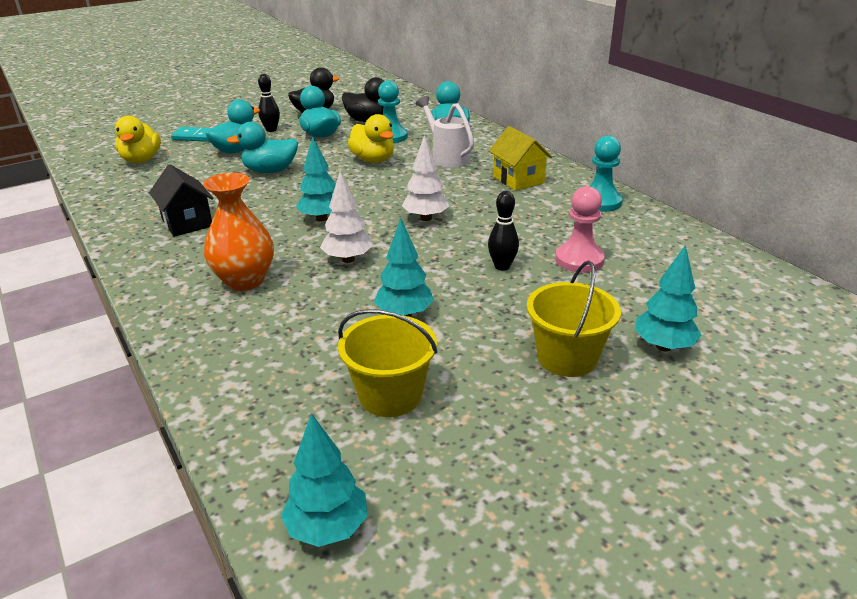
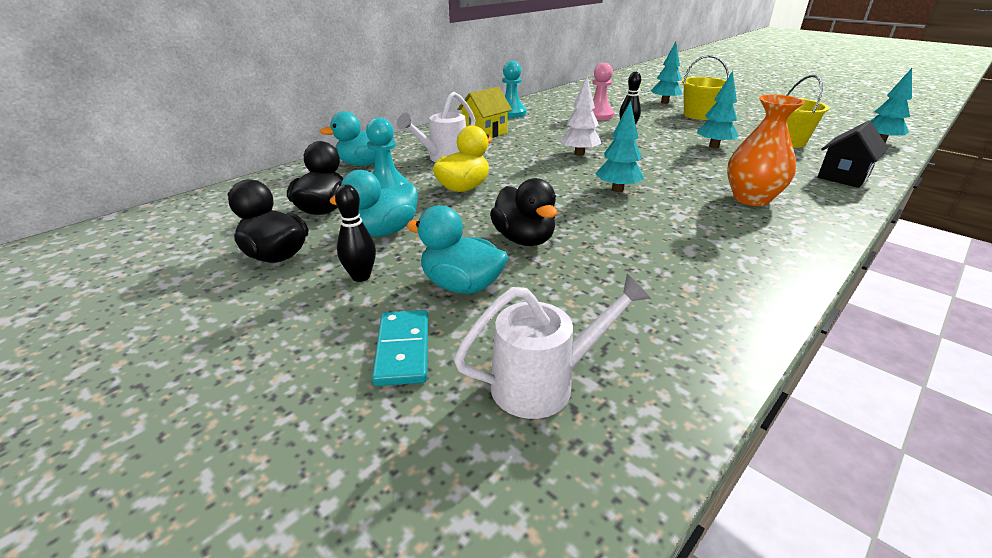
camera: 105 degrees left, 0 degrees up
yellow duck [115,116,161,163] -> white watering can [454,274,651,419]
black house [149,164,214,237] -> black house moved to [817,121,888,188]
turquoise duck [227,122,298,173] -> black duck [490,178,558,246]
white tree [320,171,373,263] -> none

